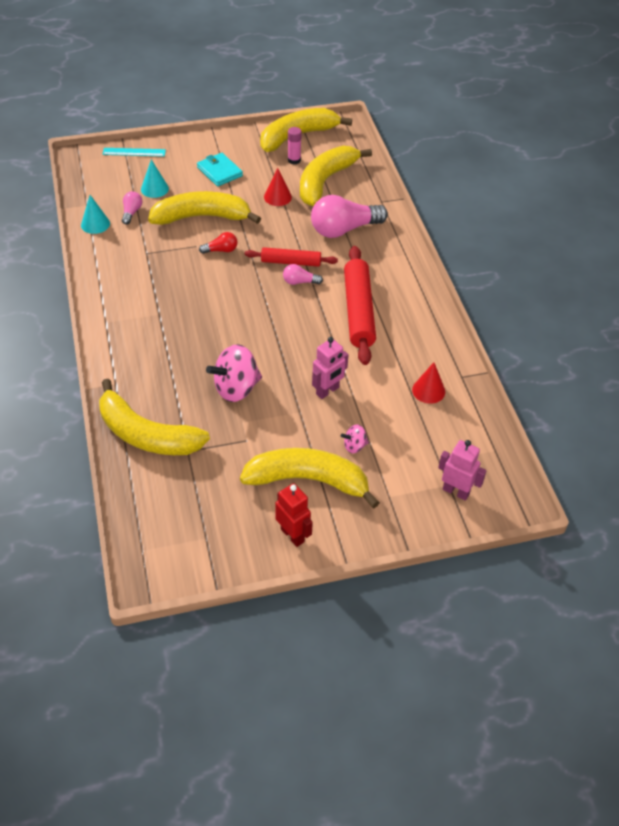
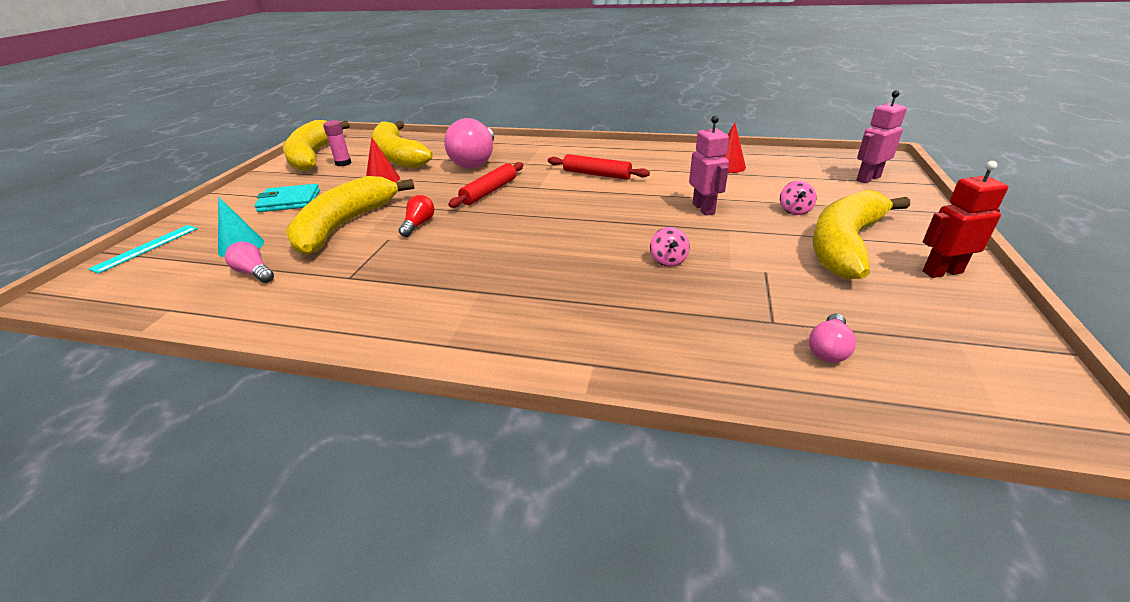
camera: 60 degrees left, 15 degrees down
turquoise cone [81,195,110,234] -> none
yellow banana [99,379,210,455] -> none
pink spinning top [206,344,262,402] -> pink spinning top [650,227,690,267], size x0.49
pink light bulb [283,264,323,285] -> pink light bulb moved to [809,313,856,363]
red rolling pin [344,246,376,365] -> red rolling pin [548,154,650,180], size x0.60

